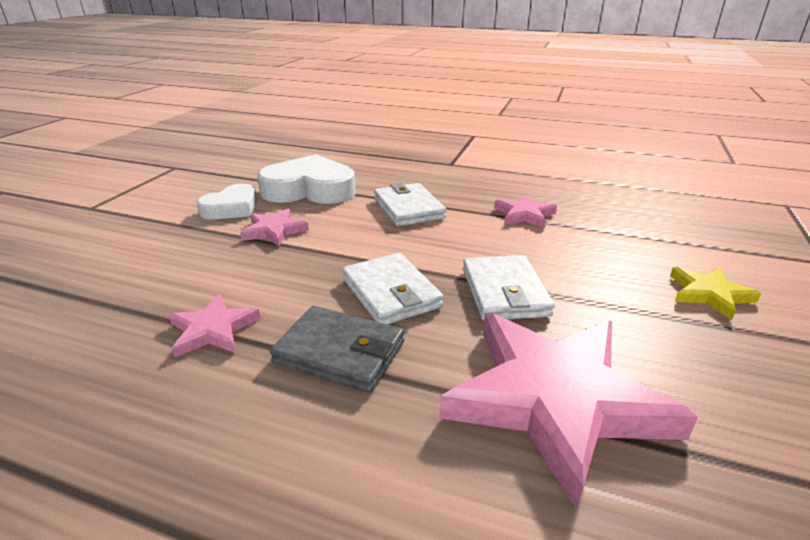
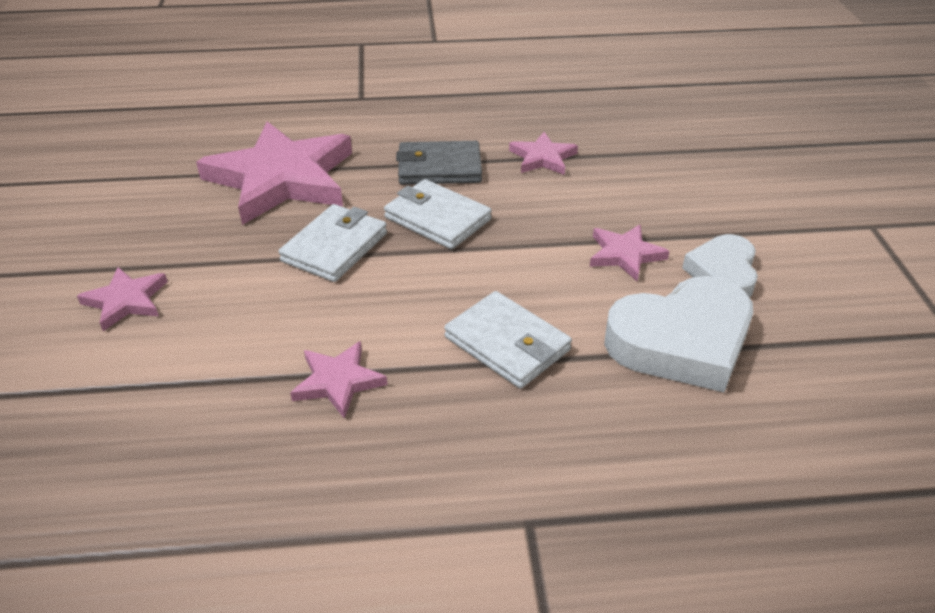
camera: 155 degrees right, 10 degrees up
white wallet [463,255,555,321] -> white wallet turned 60 degrees clockwise [278,204,387,282]
yellow star [670,267,761,320] -> pink star [77,267,168,331]

